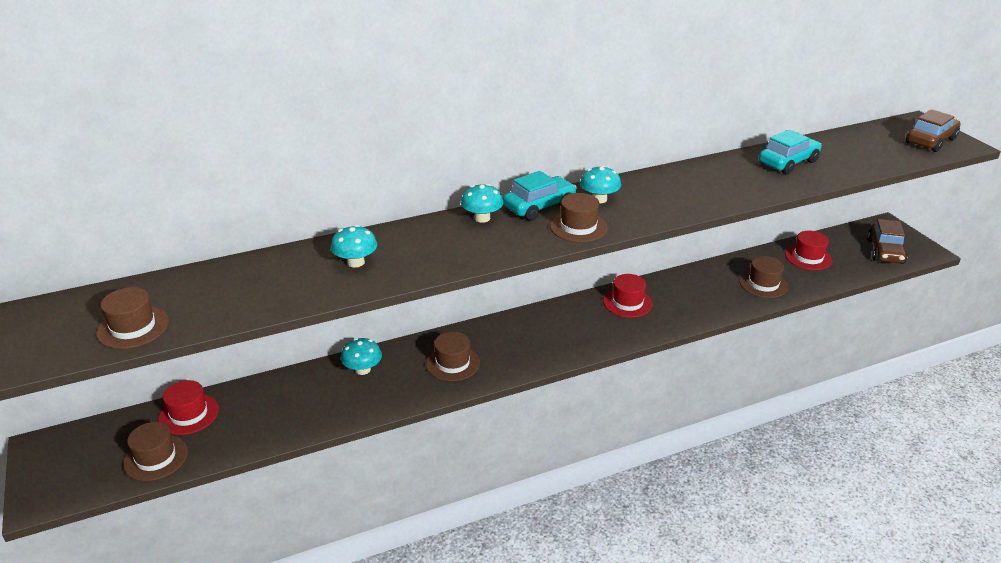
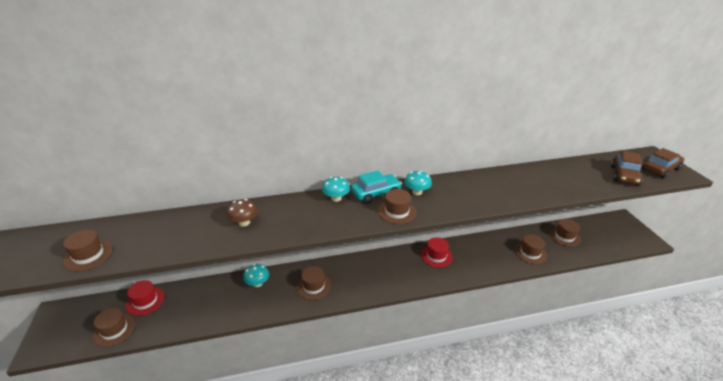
camera: 10 degrees right, 0 degrees up
turquoise mushroom [331,225,377,267] -> brown mushroom [227,199,258,227]
turquoise car [759,130,822,174] -> none
red hat [785,231,832,270] -> brown hat [549,219,581,247]
brown car [867,219,907,264] -> brown car moved to [611,151,642,186]

